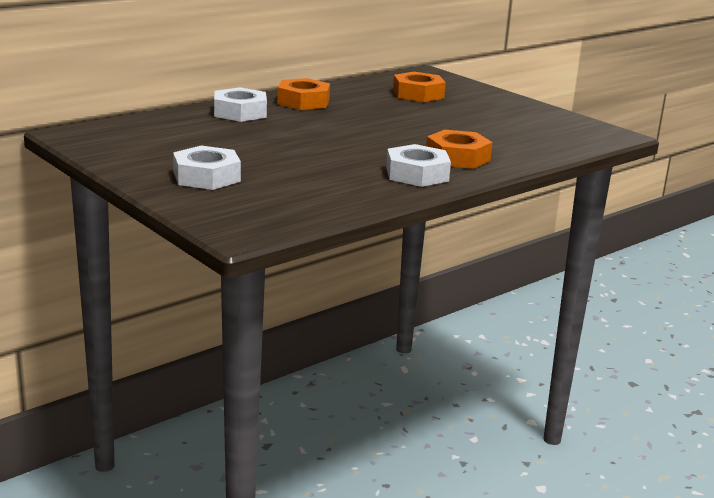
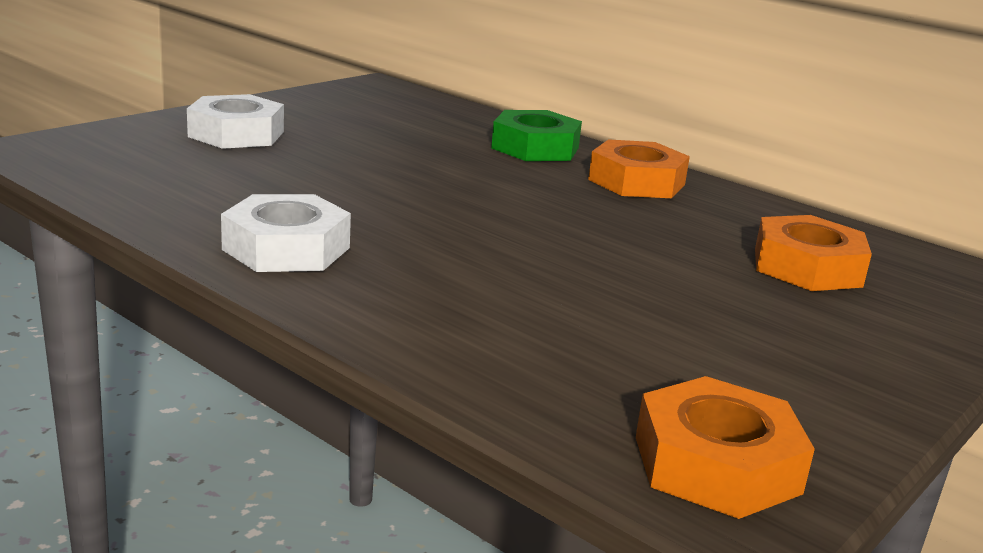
camera: 80 degrees right, 0 degrees up
white nut [214,87,267,122] -> green nut [491,110,582,161]
orange nut [426,130,493,169] -> orange nut moved to [636,376,815,519]

